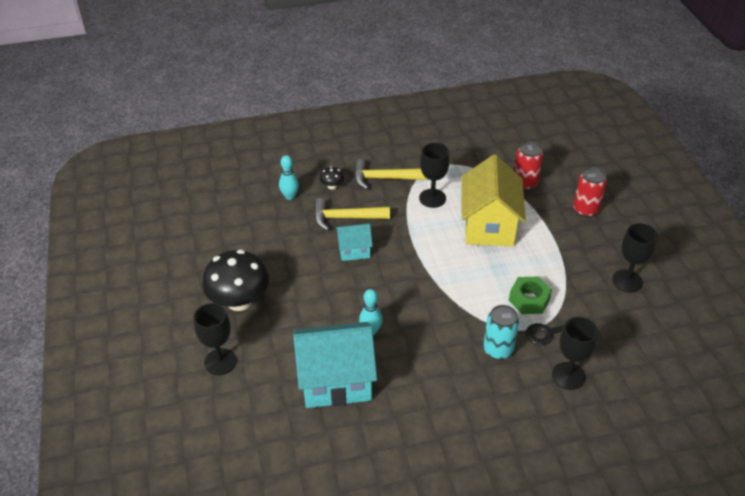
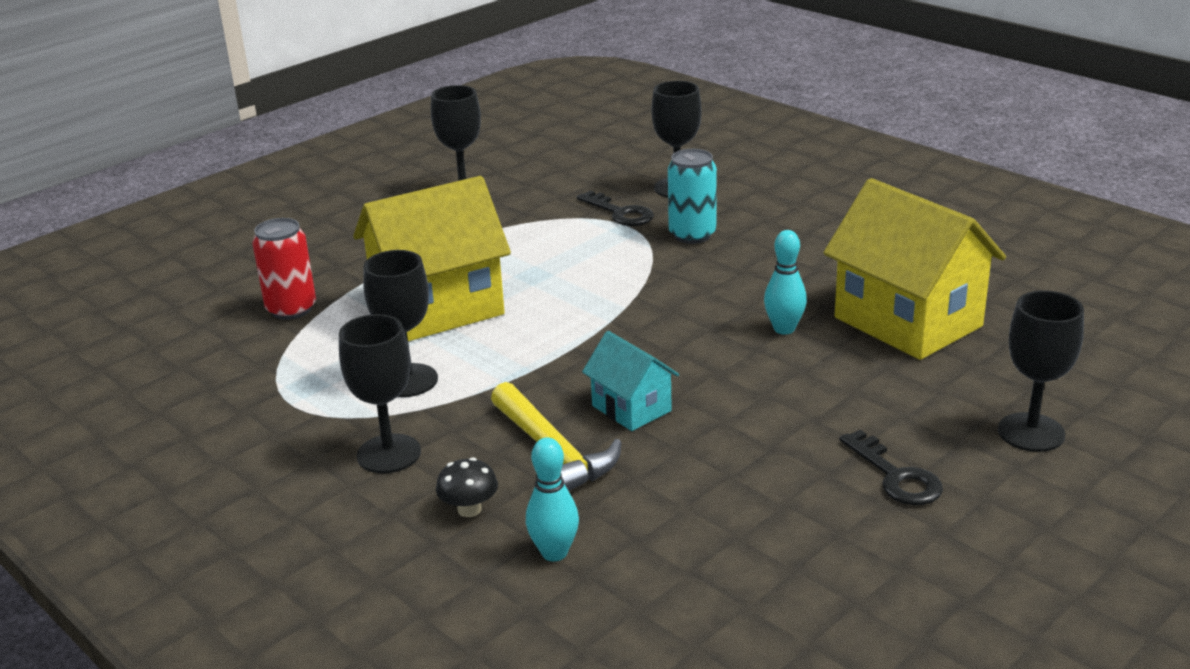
camera: 120 degrees left, 15 degrees down
black mushroom [202,250,269,311] -> black key [839,430,943,505]
turquoise house [293,322,377,408] -> yellow house [823,178,1006,360]
yellow hammer [354,159,426,190] -> black goblet [339,314,421,473]
green nut [509,276,552,314] -> none
red can [573,167,607,217] -> none

